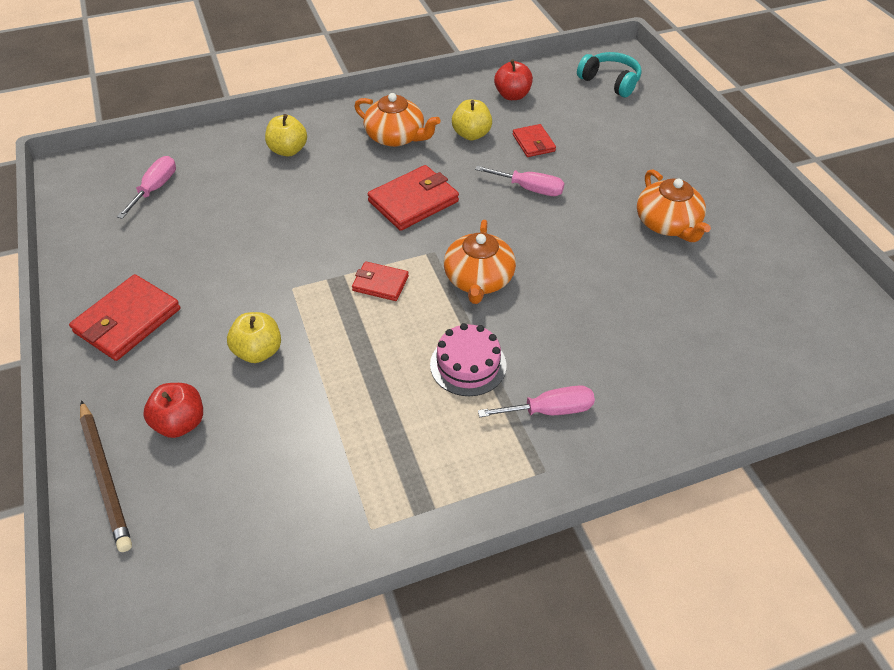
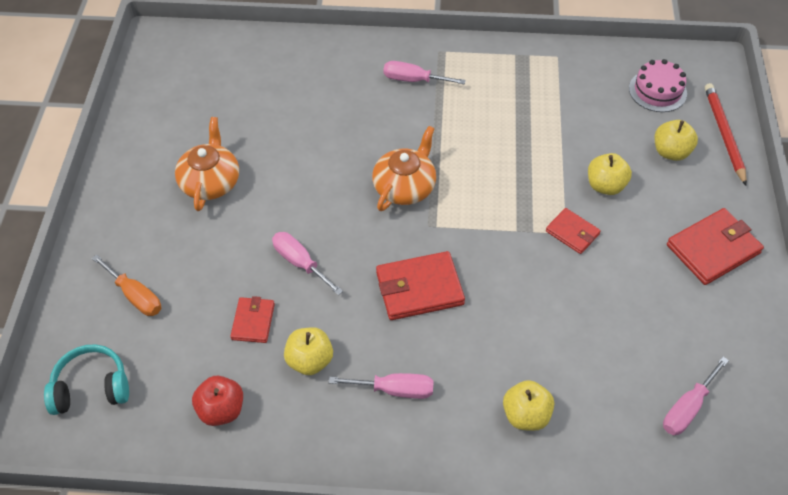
camera: 155 degrees left, 5 degrees up
brown pencil [80,400,132,552] -> red pencil [705,83,747,186]
red apple [143,383,203,438] -> yellow apple [655,120,698,161]
red wallet [352,261,409,301] -> red wallet moved to [546,208,601,254]
orange teapot [354,93,441,147] -> pink screwdriver [329,373,434,399]
pink cake [430,323,507,396] -> pink cake moved to [629,59,687,112]
turquoise headphones [577,52,642,97] -> turquoise headphones turned 105 degrees clockwise [44,344,129,415]
none -> orange screwdriver [92,254,161,316]

